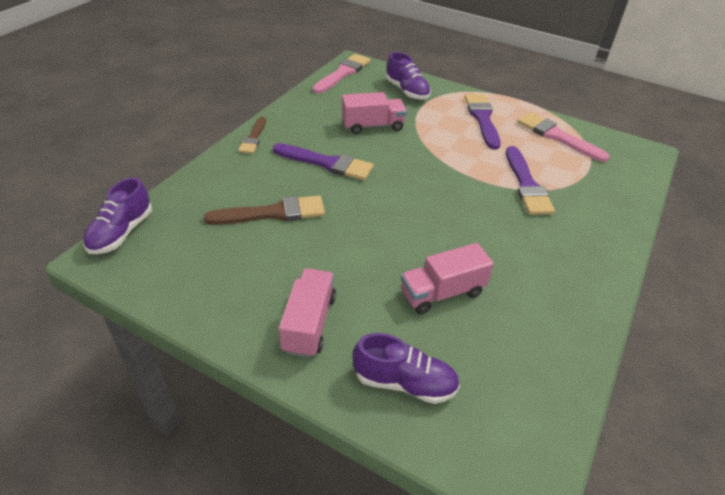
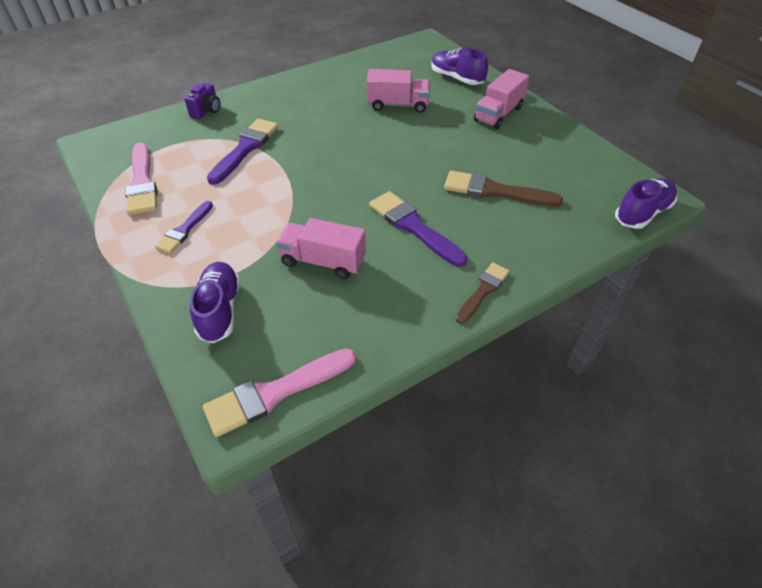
camera: 150 degrees left, 5 degrees up
purple brush [465,94,501,149] -> purple brush [155,201,213,254], size x0.63
none -> purple camera [184,83,220,119]

